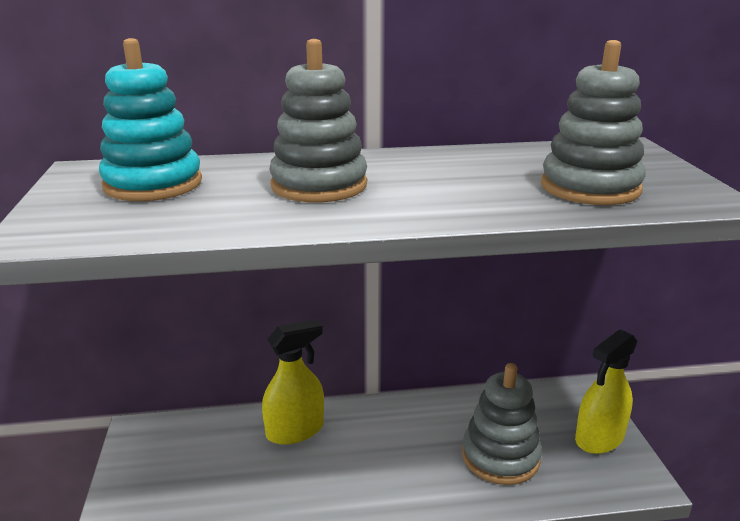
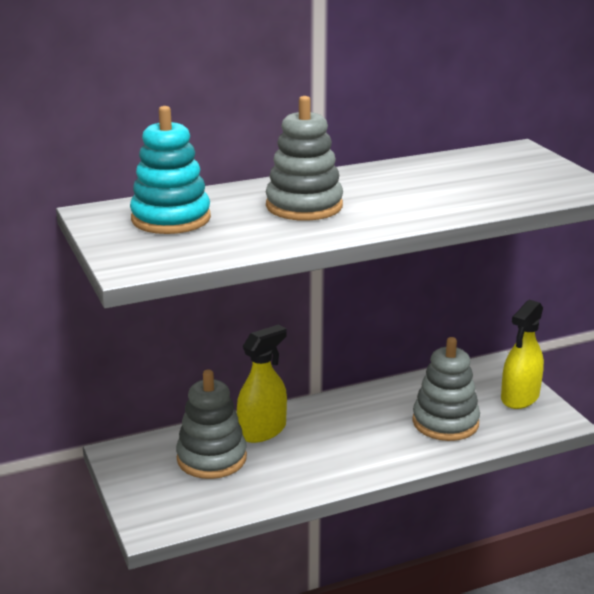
camera: 15 degrees left, 0 degrees up
grey stacking toy [541,40,646,205] -> grey stacking toy moved to [176,369,247,479]

